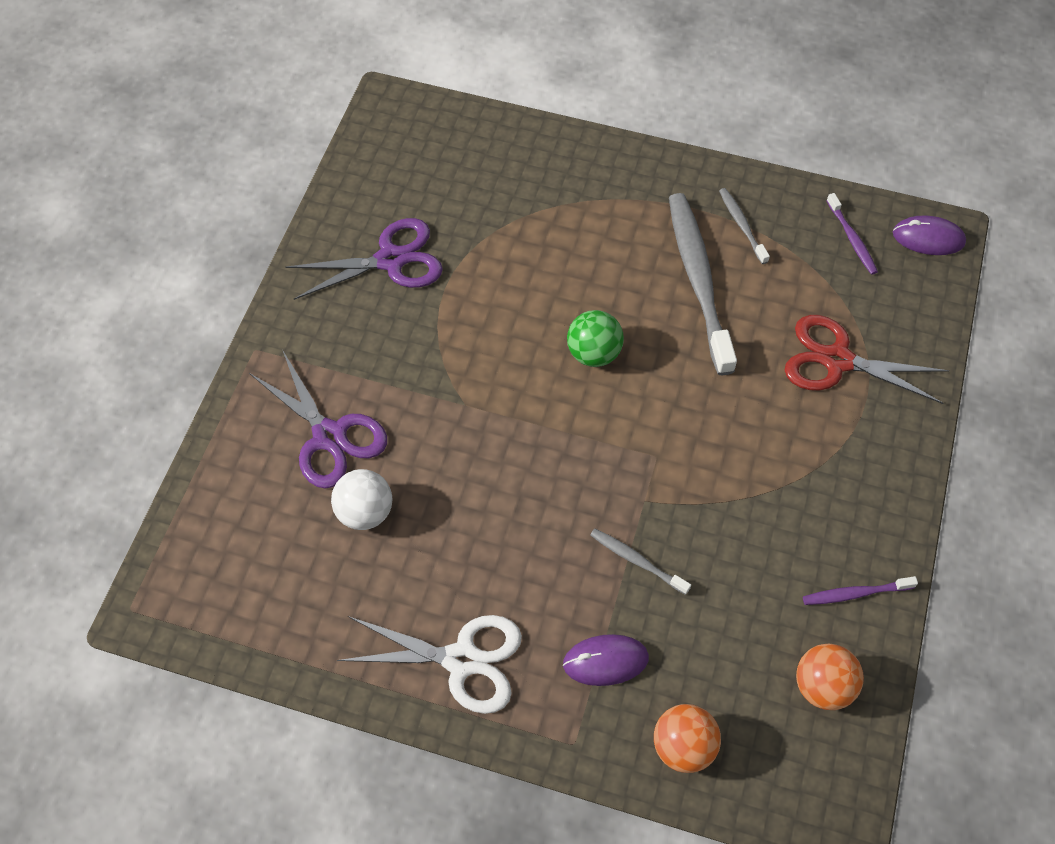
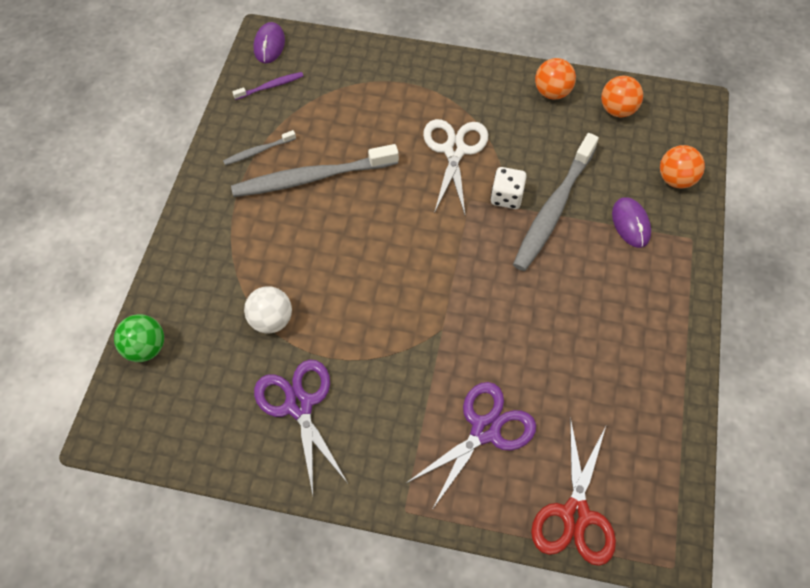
camera: 95 degrees left, 0 degrees up
white ball [331,469,392,530] -> white ball moved to [244,286,292,334]
white scissors [337,615,522,714] -> white scissors moved to [423,119,488,215]
green ball [567,310,624,367] -> green ball moved to [114,314,164,362]
grey toothbrush [590,528,691,595] -> grey toothbrush [513,133,599,271], size x2.16
red scissors [785,315,949,404] -> red scissors moved to [531,417,616,566]
purple toothbrush [803,576,918,605] -> orange ball [535,58,576,100]
none -> white dice [491,167,527,209]

